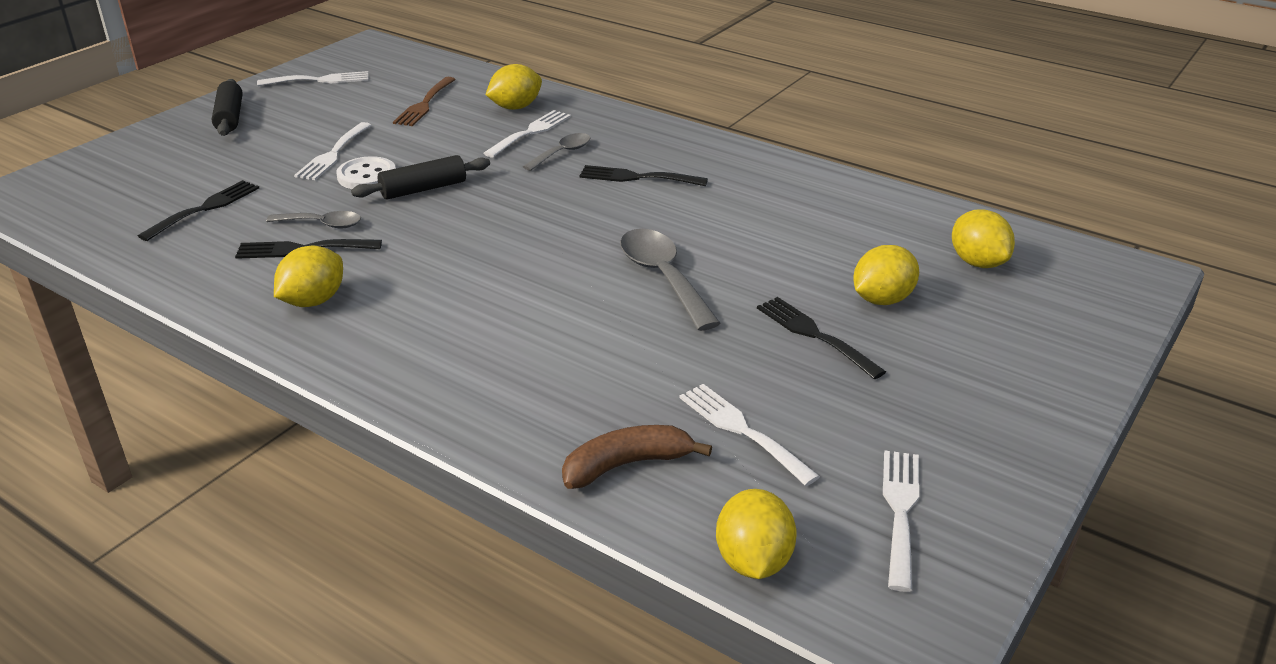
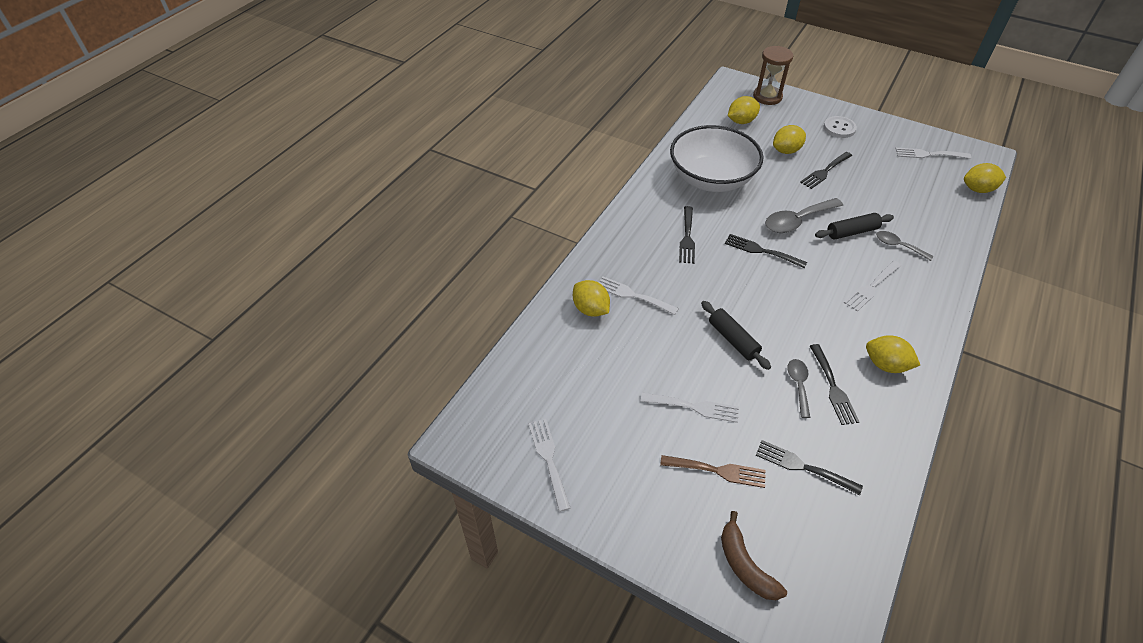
camera: 95 degrees left, 15 degrees up
black rolling pin [212,79,243,136] -> black rolling pin moved to [815,213,894,240]
white button [336,156,396,189] -> white button moved to [823,116,857,138]
brown fork [393,77,456,126] -> brown fork moved to [660,455,766,488]
grey spoon [523,133,590,171] -> grey spoon moved to [876,231,934,261]
brown banana [562,425,712,489] -> brown banana moved to [721,511,787,600]
white fork [679,384,820,486] -> white fork moved to [844,261,901,311]
yellow lemon [853,245,919,305] -> yellow lemon turned 75 degrees counterclockwise [773,125,806,154]
none -> white bowl [670,125,763,192]
none -> black fork [725,234,807,268]
none -> brown hourglass [753,46,793,105]

